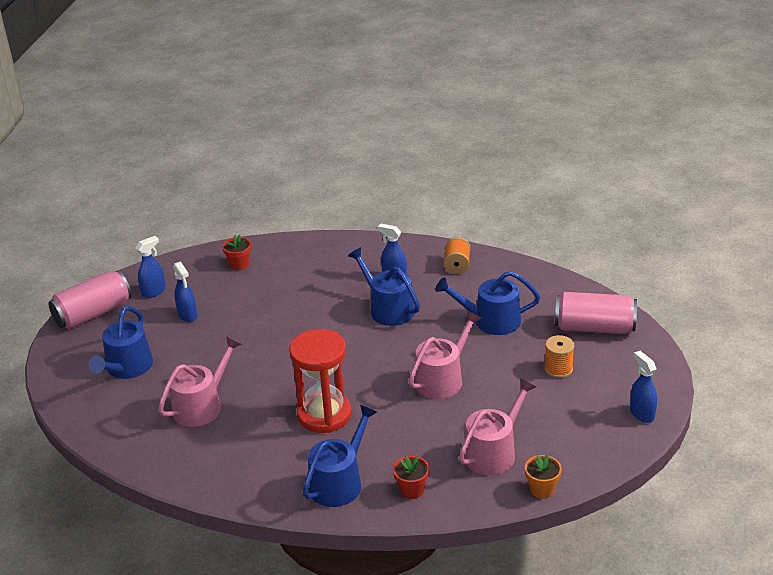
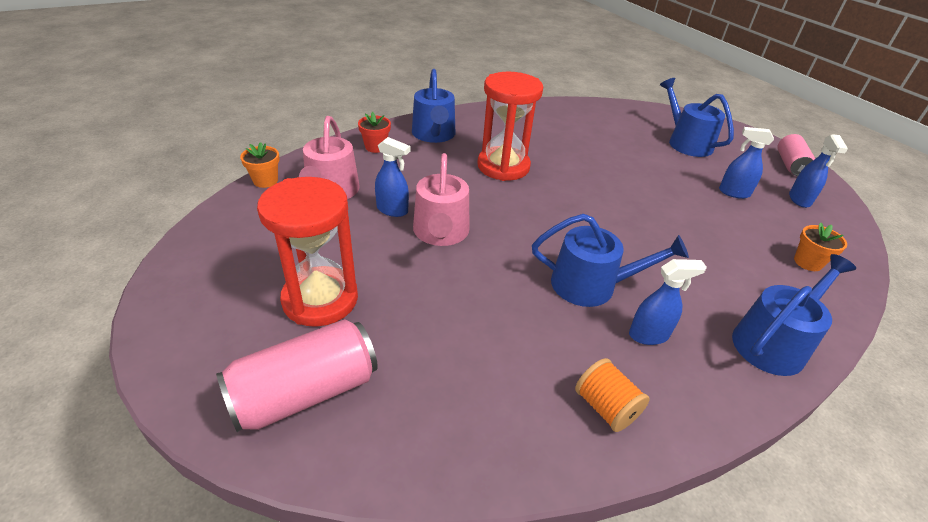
camera: 135 degrees right, 5 degrees up
pink can [48,270,131,329] -> pink can [777,134,815,176], size x0.64
pink watering can [158,336,241,427] -> none
red flower pot [222,235,251,270] -> orange flower pot [794,222,847,271]
blue watering can [435,271,540,335] -> blue watering can moved to [732,254,856,376]
orange spool [544,335,574,378] -> red hourglass [257,177,358,327]
blue spray bottle [630,351,657,423] -> blue spray bottle moved to [375,137,410,217]

